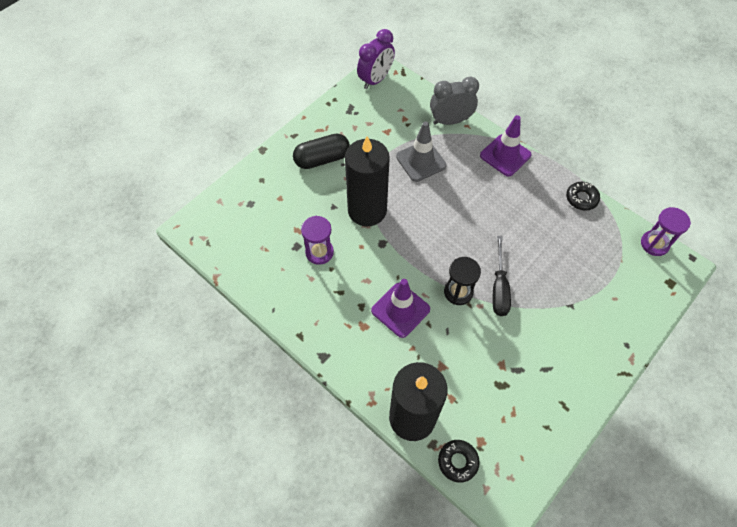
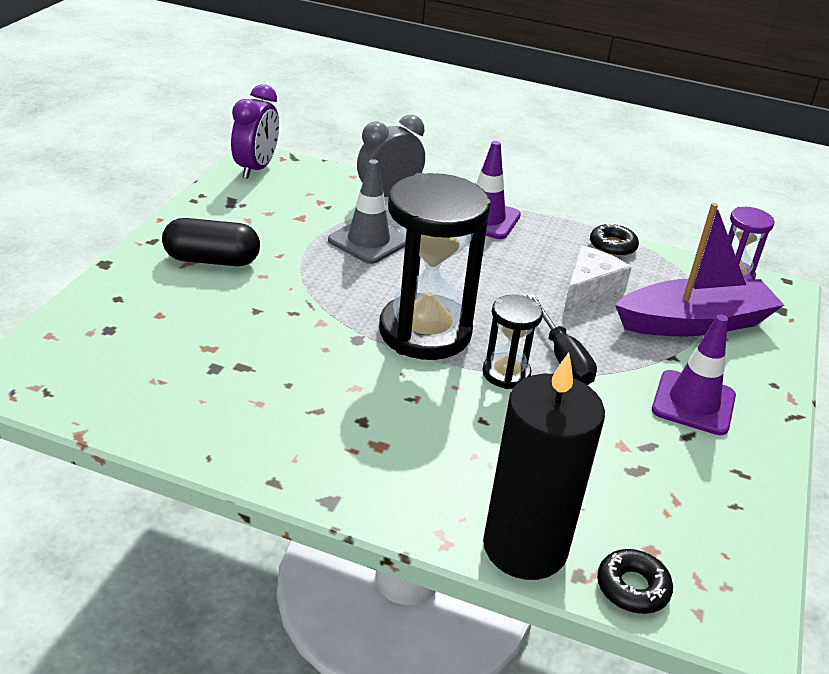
camera: 25 degrees left, 25 degrees down
black capsule [293,134,350,169] -> black capsule turned 45 degrees clockwise [162,218,260,266]
purple hourglass [301,216,334,265] -> none
black candle [345,136,390,226] -> none
purple traffic cone [371,279,430,338] -> purple traffic cone moved to [652,314,736,435]
none -> black hourglass [379,173,491,360]
none -> white cheese [563,245,632,313]
none -> purple boat [615,203,784,337]

